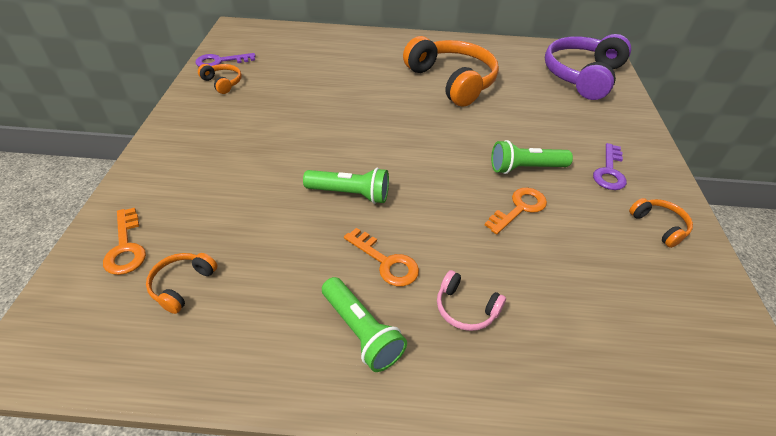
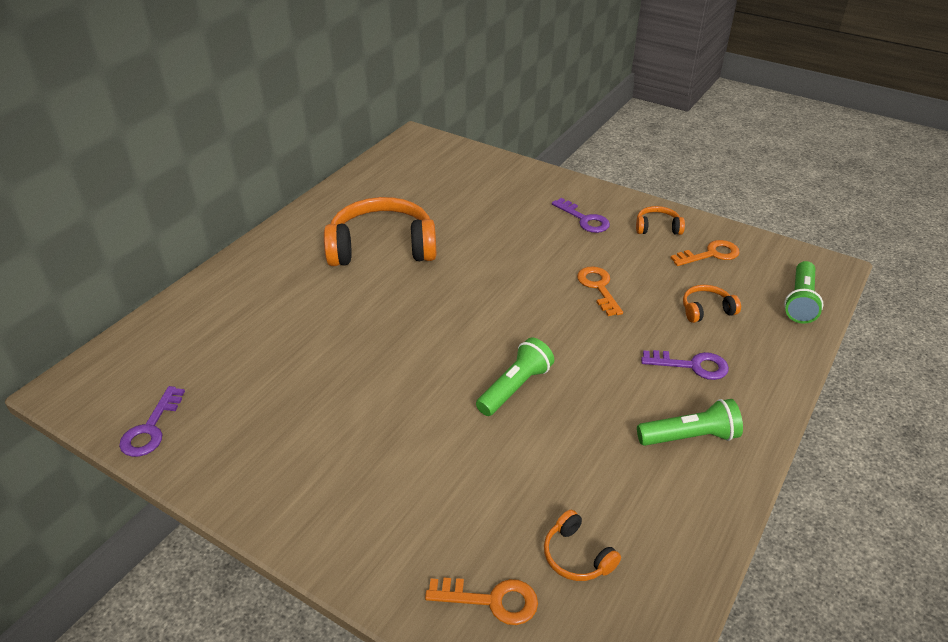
camera: 60 degrees left, 5 degrees down
orange headphones [198,64,242,94] -> orange headphones moved to [683,285,741,323]
orange key [344,228,419,286] -> orange key moved to [671,240,740,266]
pink headphones [437,270,506,331] -> purple key [641,350,729,380]
green flashlight [491,140,573,174] -> green flashlight moved to [784,261,823,324]
purple headphones [545,34,631,100] -> none

